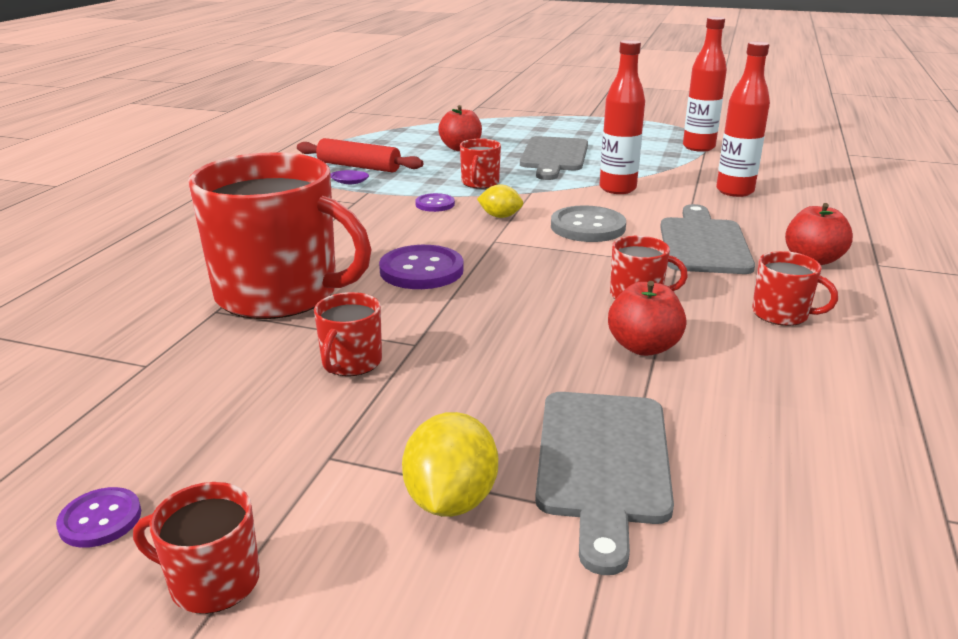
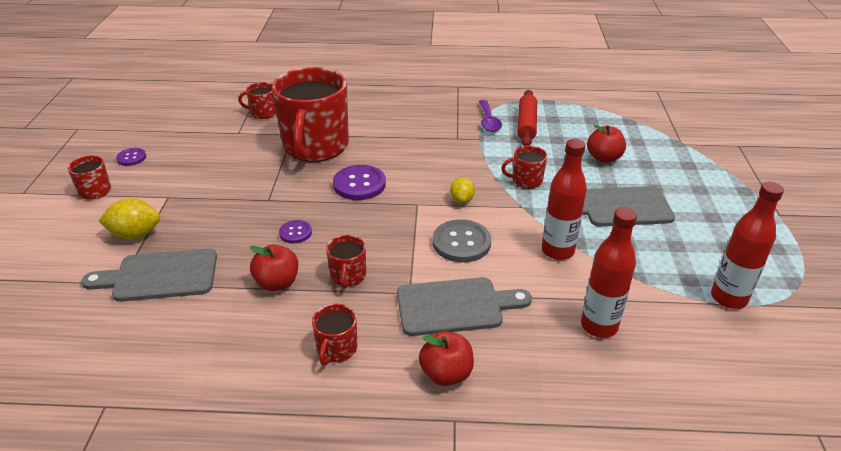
camera: 75 degrees right, 10 degrees up
red mug [314,292,382,376] -> red mug moved to [238,82,276,119]
purple button [415,193,455,212] -> purple button moved to [279,220,312,243]

